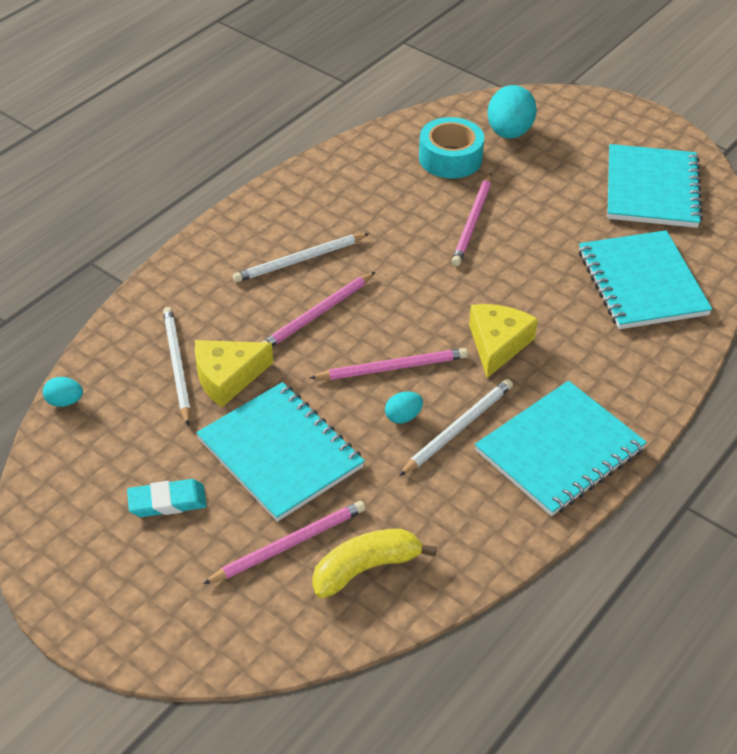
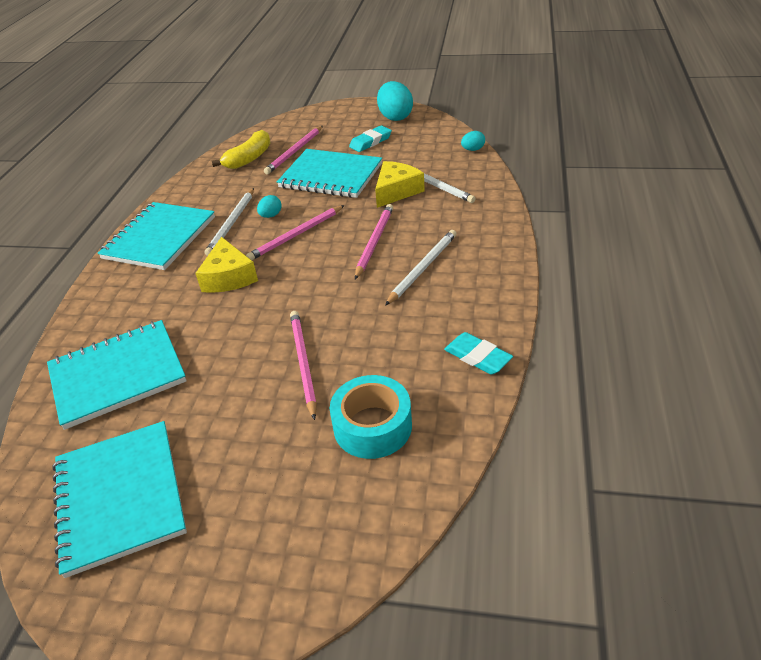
camera: 155 degrees right, 5 degrees down
turquoise egg [488,85,537,139] -> turquoise egg moved to [377,81,413,121]
turquoise notebook [578,230,712,329] -> turquoise notebook turned 75 degrees counterclockwise [47,320,187,430]
none -> turquoise eraser [444,332,513,375]

